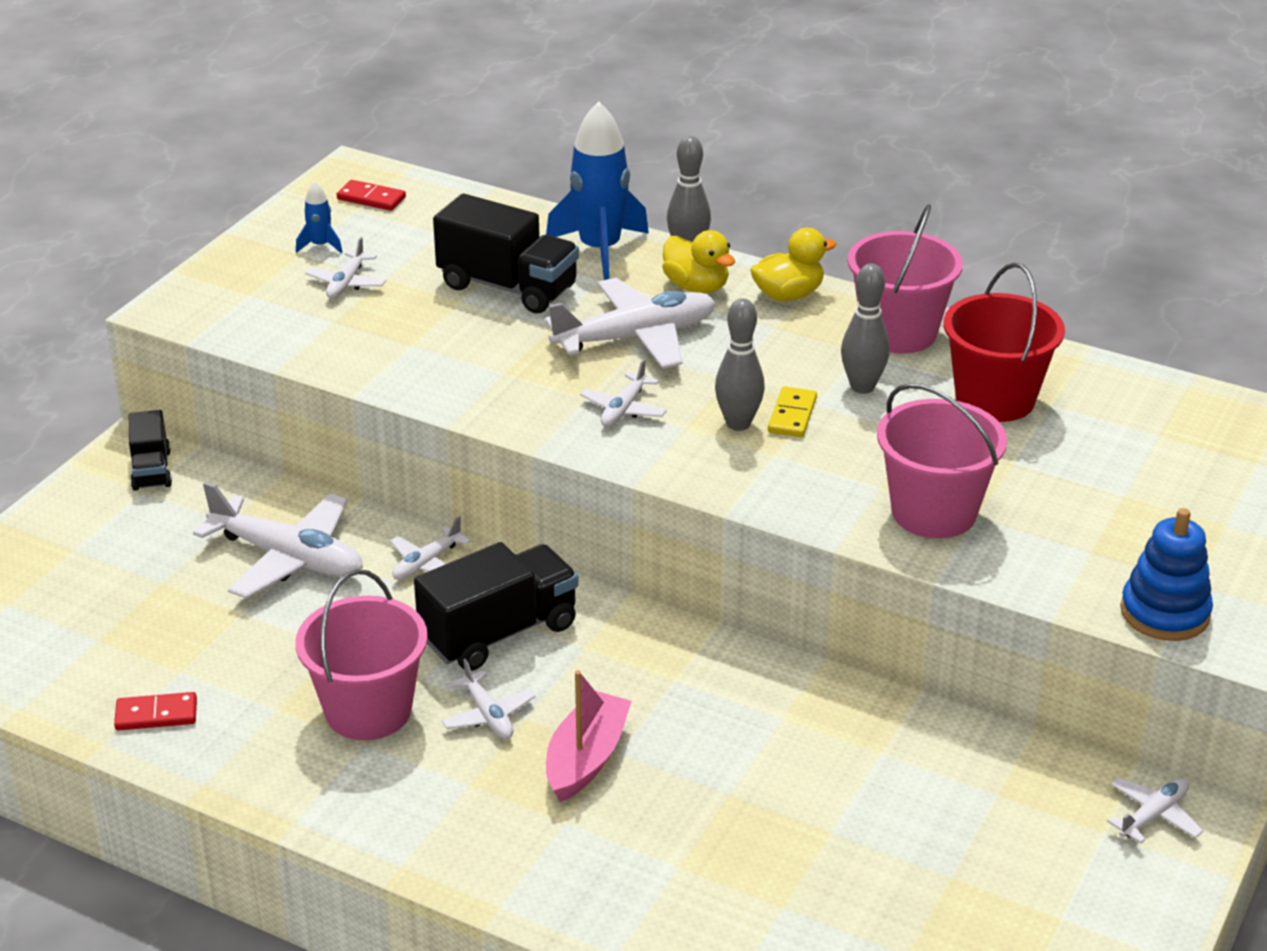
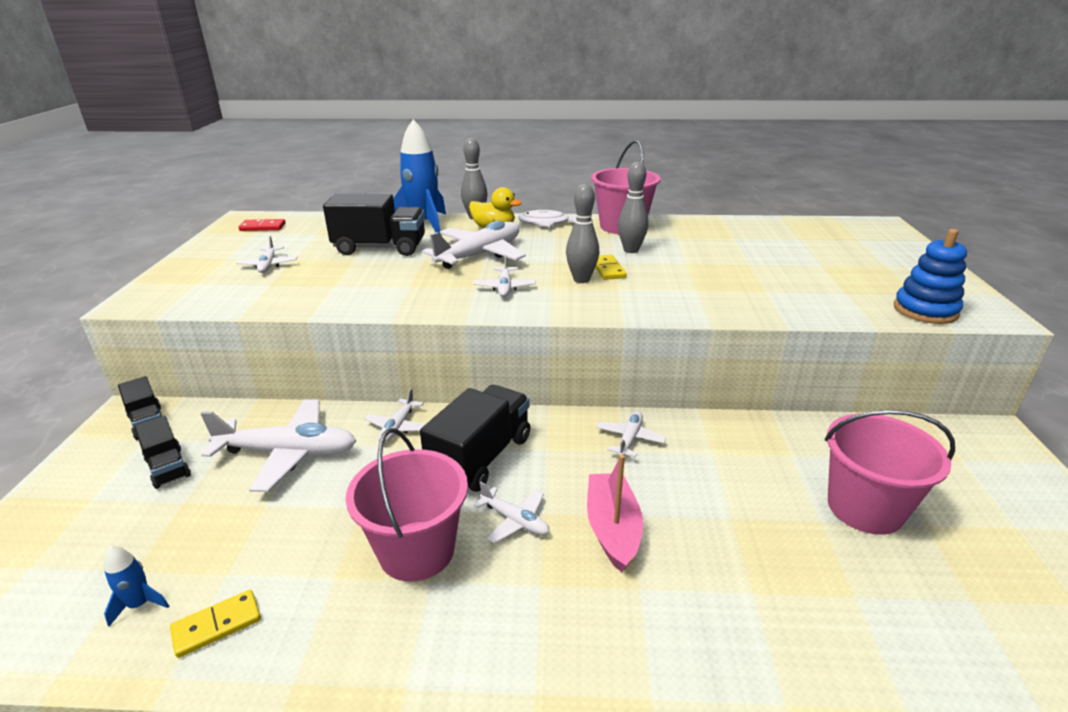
camera: 25 degrees left, 5 degrees down
red domino [114,692,197,730] -> yellow domino [170,590,261,658]
blue rocket [296,181,343,253] -> blue rocket moved to [104,546,169,627]
yellow duck [750,228,837,302] -> white fish [518,210,577,227]
pink bucket [877,383,1007,538] -> pink bucket moved to [825,410,955,535]
red bucket [944,263,1065,422] -> none
white plane [1107,777,1203,843] -> white plane moved to [596,411,666,457]
none -> black truck [134,416,191,489]

